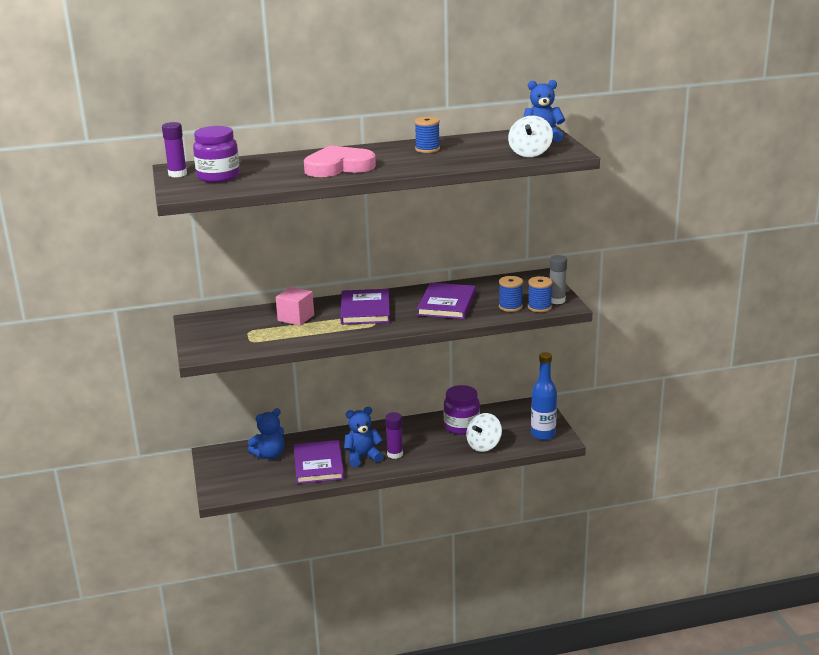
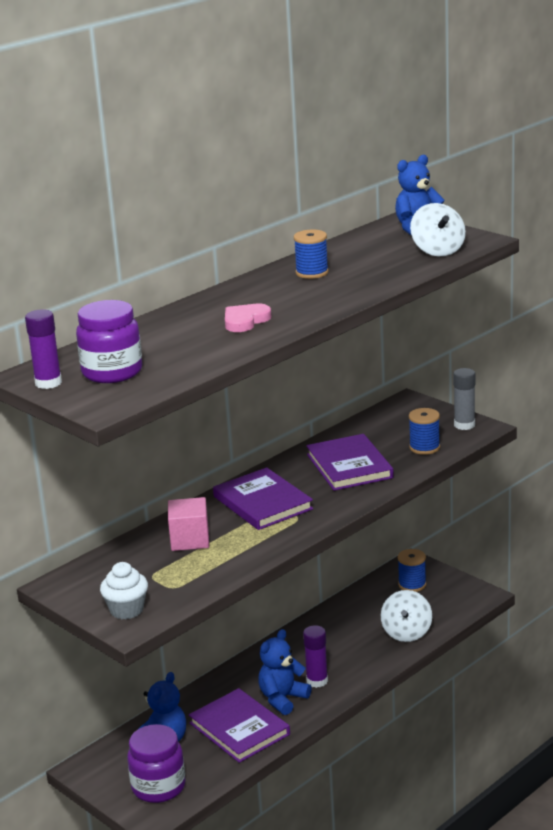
camera: 30 degrees left, 0 degrees up
pink heart [304,146,376,177] -> pink heart [225,304,272,332], size x0.55
purple jar [443,385,480,435] -> purple jar moved to [127,724,186,803]
blue spool [528,276,553,312] -> blue spool moved to [398,549,426,592]
blue bottle [531,352,557,440] -> none
none -> white cupcake [100,562,148,619]

